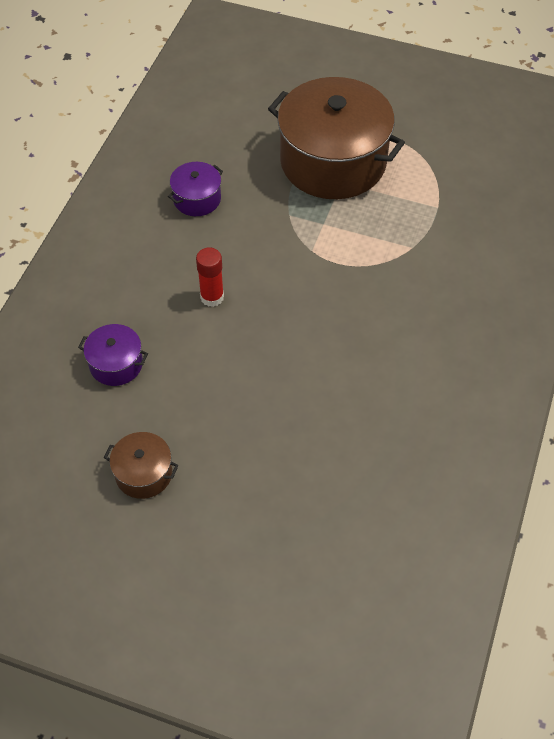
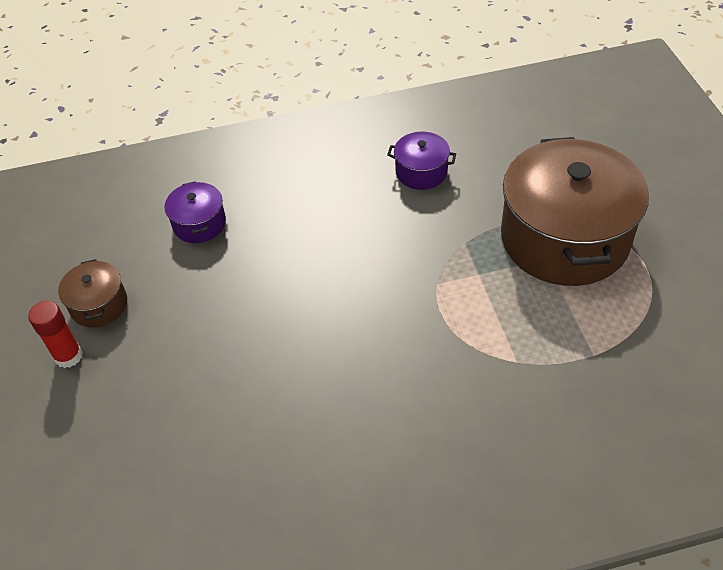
camera: 60 degrees right, 5 degrees down
red glue stick [196,247,224,307] -> red glue stick moved to [28,301,83,368]

